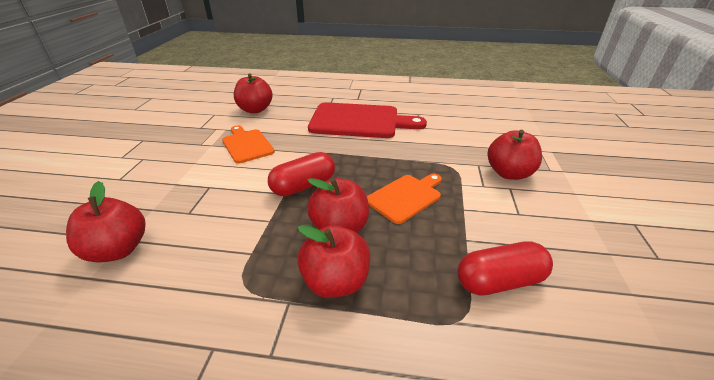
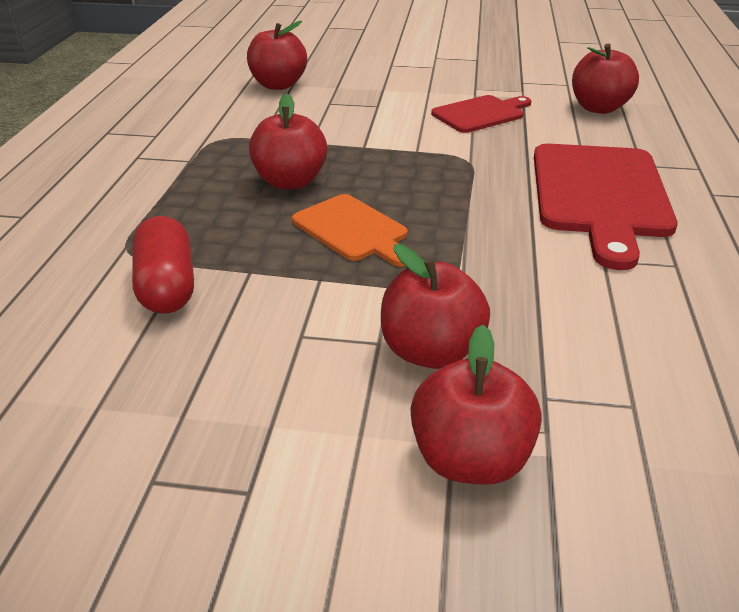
camera: 90 degrees right, 0 degrees up
orange cutting board [222,125,275,163] -> red cutting board [431,95,531,133]
red capsule [268,152,335,196] -> none
red apple [297,225,370,298] -> red apple moved to [411,325,542,485]

